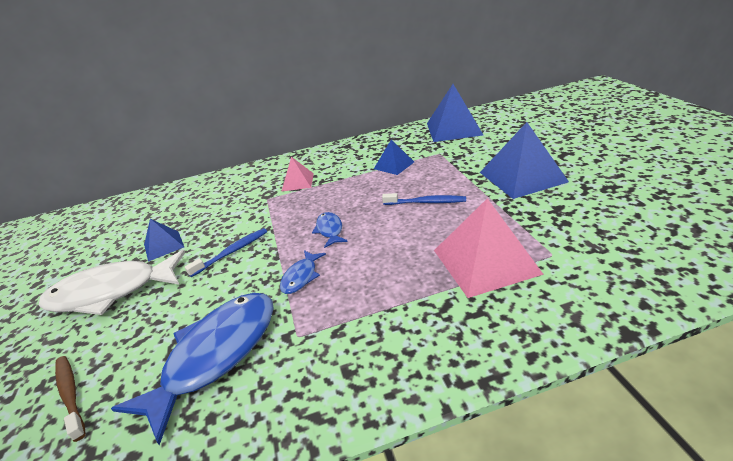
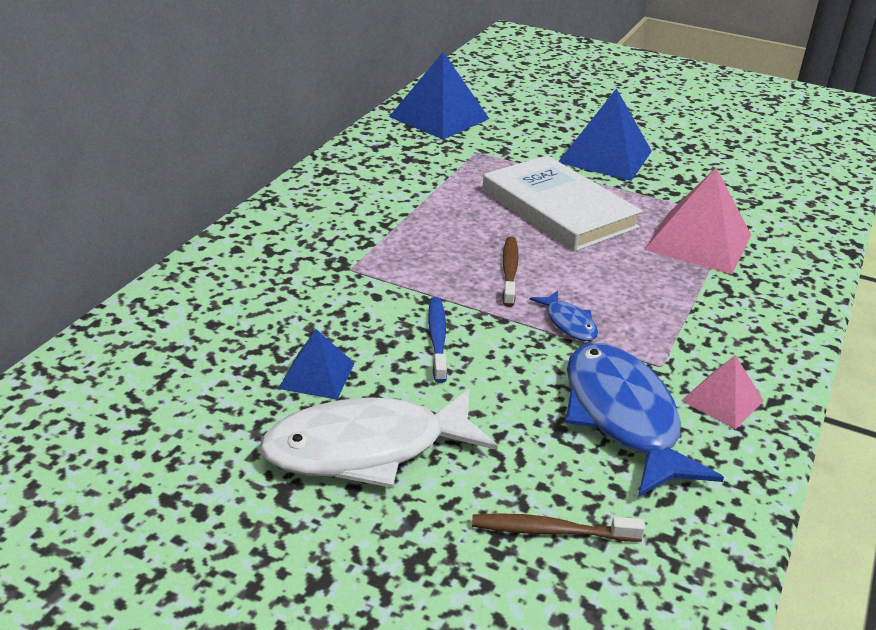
camera: 55 degrees left, 0 degrees up
white fish [39,250,185,315] -> white fish turned 45 degrees clockwise [259,389,498,488]
pink pyramid [281,157,314,192] -> pink pyramid moved to [681,355,764,429]
blue fish [312,212,348,248] -> brown toothbrush [502,237,519,307]
blue pyramid [374,140,414,175] -> none
blue toothbrush [382,193,466,205] -> white book [482,155,643,252]

